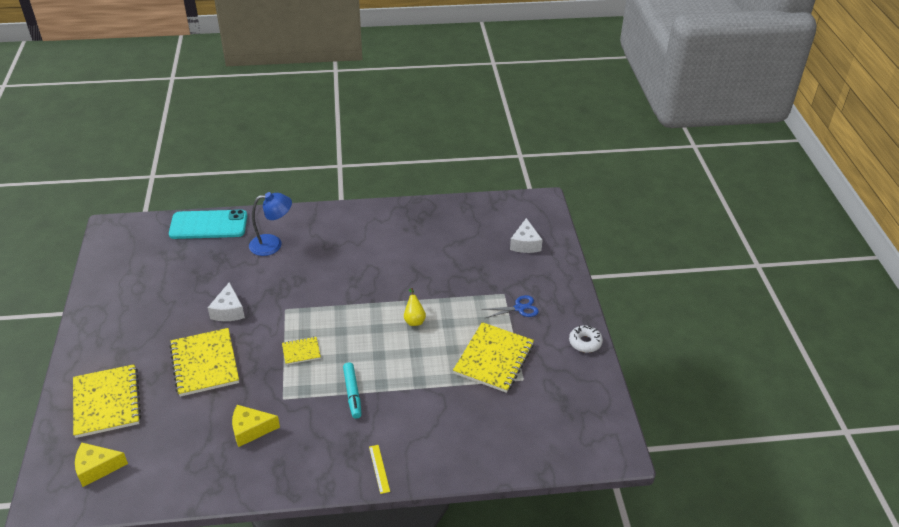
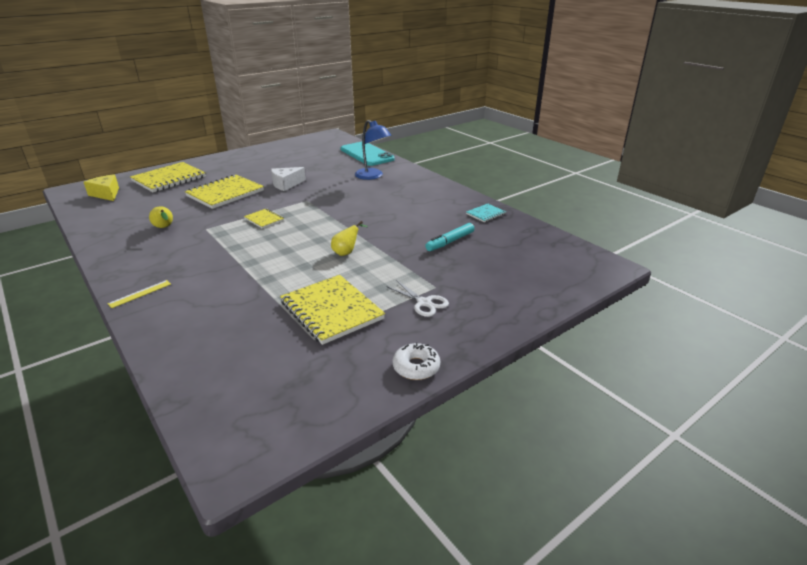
camera: 60 degrees right, 10 degrees down
yellow cheese [232,405,280,447] -> yellow pear [149,206,173,228]
turquoise marker [343,362,362,419] -> turquoise marker moved to [425,223,474,251]
yellow notebook [453,322,534,393] -> yellow notebook turned 60 degrees clockwise [280,275,385,345]
blue scissors [482,295,539,318] -> white scissors [386,280,449,317]
white cheese [510,218,543,253] -> none
none -> turquoise notebook [466,203,506,222]

